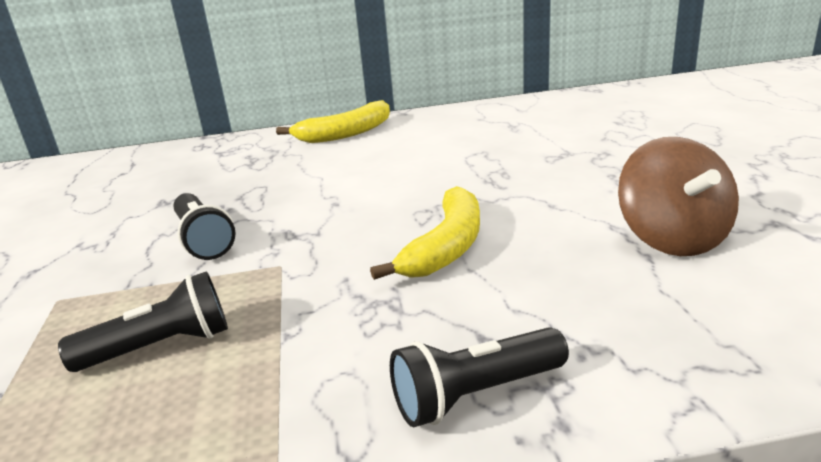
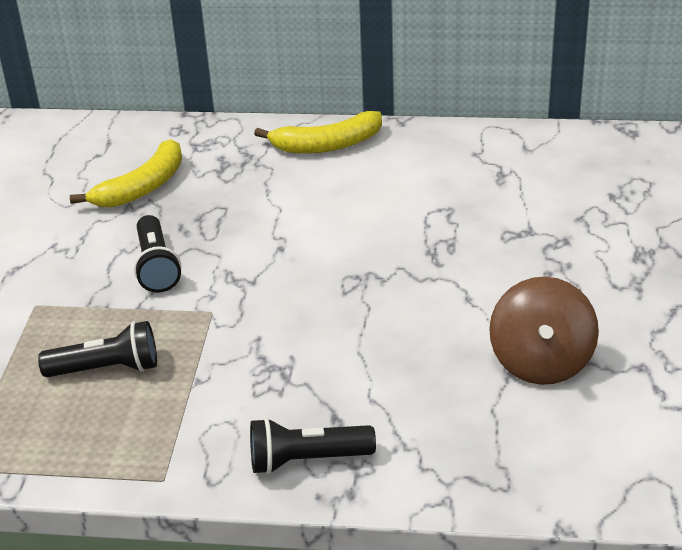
camera: 15 degrees right, 10 degrees up
yellow banana [370,186,480,280] -> yellow banana moved to [70,139,182,208]

